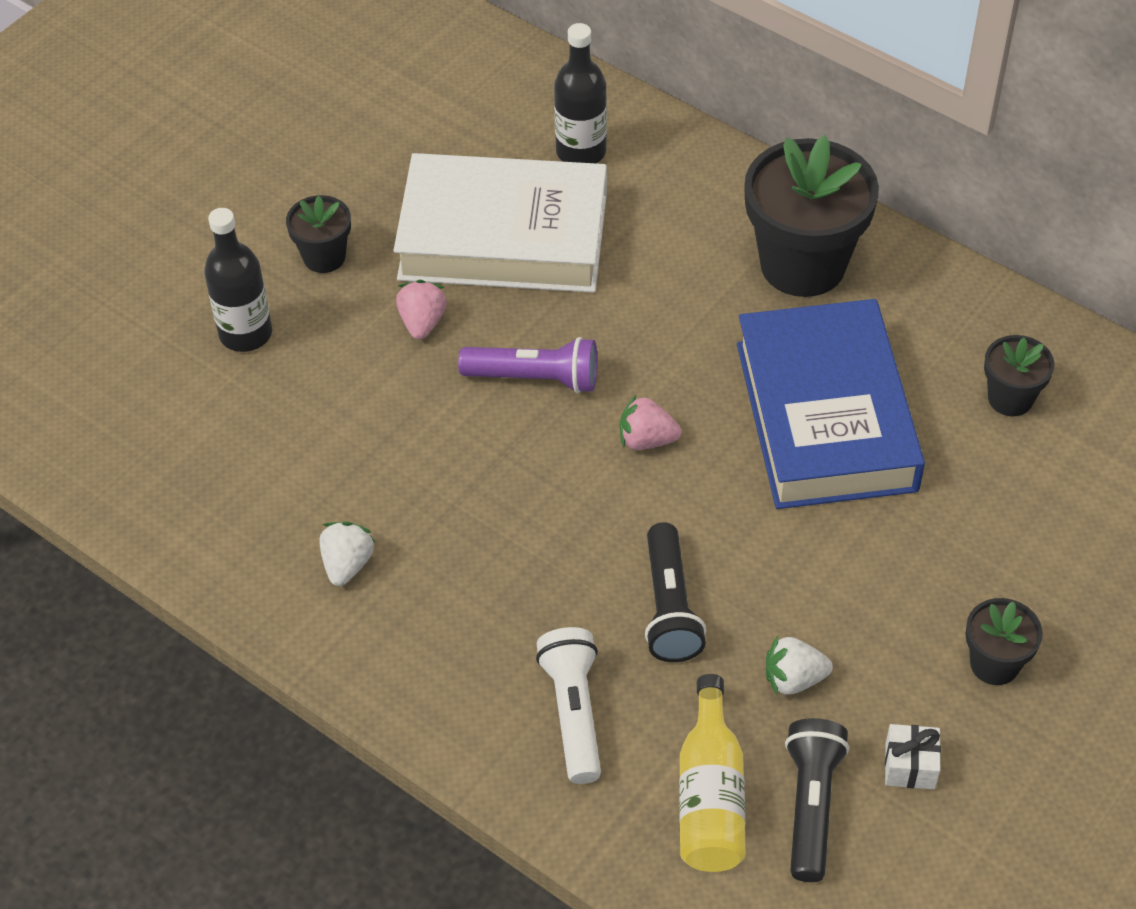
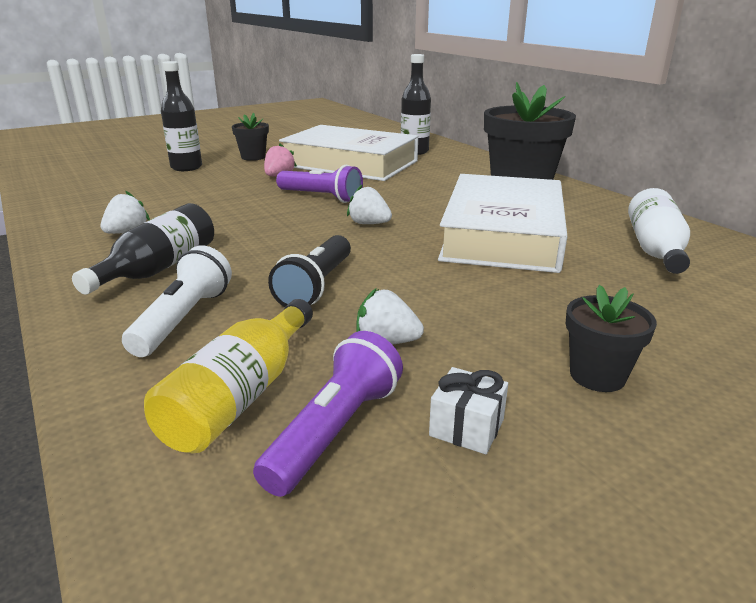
camera: 20 degrees right, 25 degrees down
pink strawberry [620,394,682,450] -> white strawberry [347,184,392,224]
blue book [737,299,925,509] -> white book [438,174,567,273]
black flashlight [785,718,849,882] -> purple flashlight [253,331,403,497]
black flower pot [984,335,1055,416] -> white bottle [628,188,690,274]
none -> black bottle [72,203,214,295]

